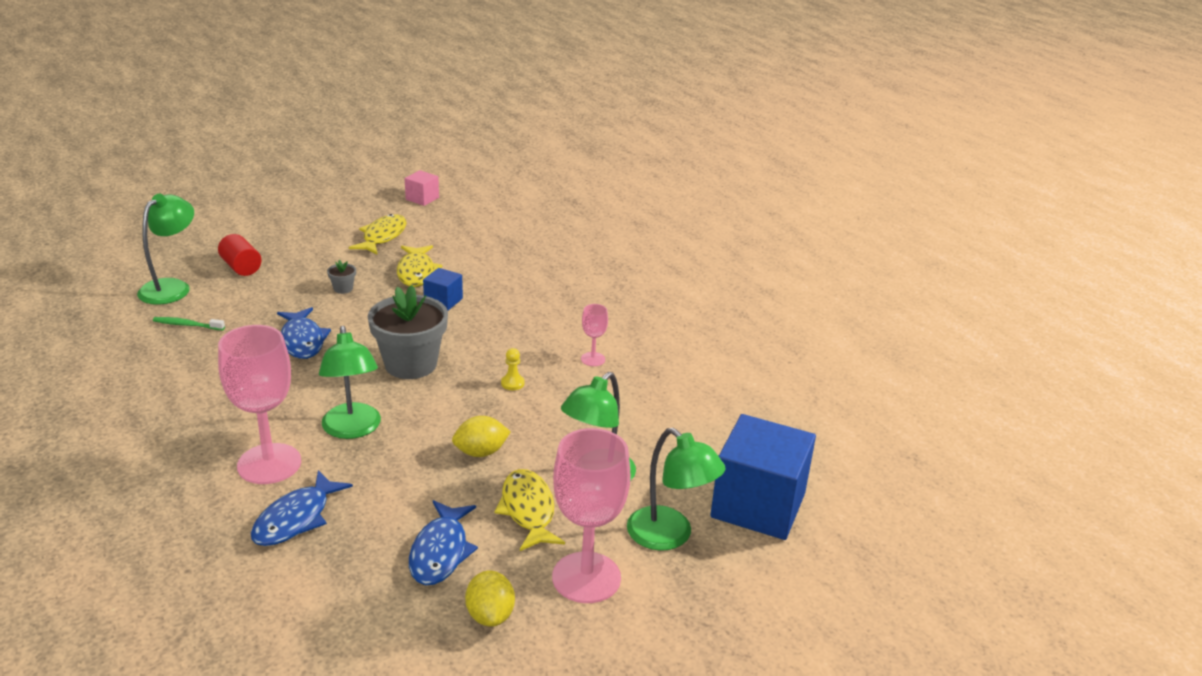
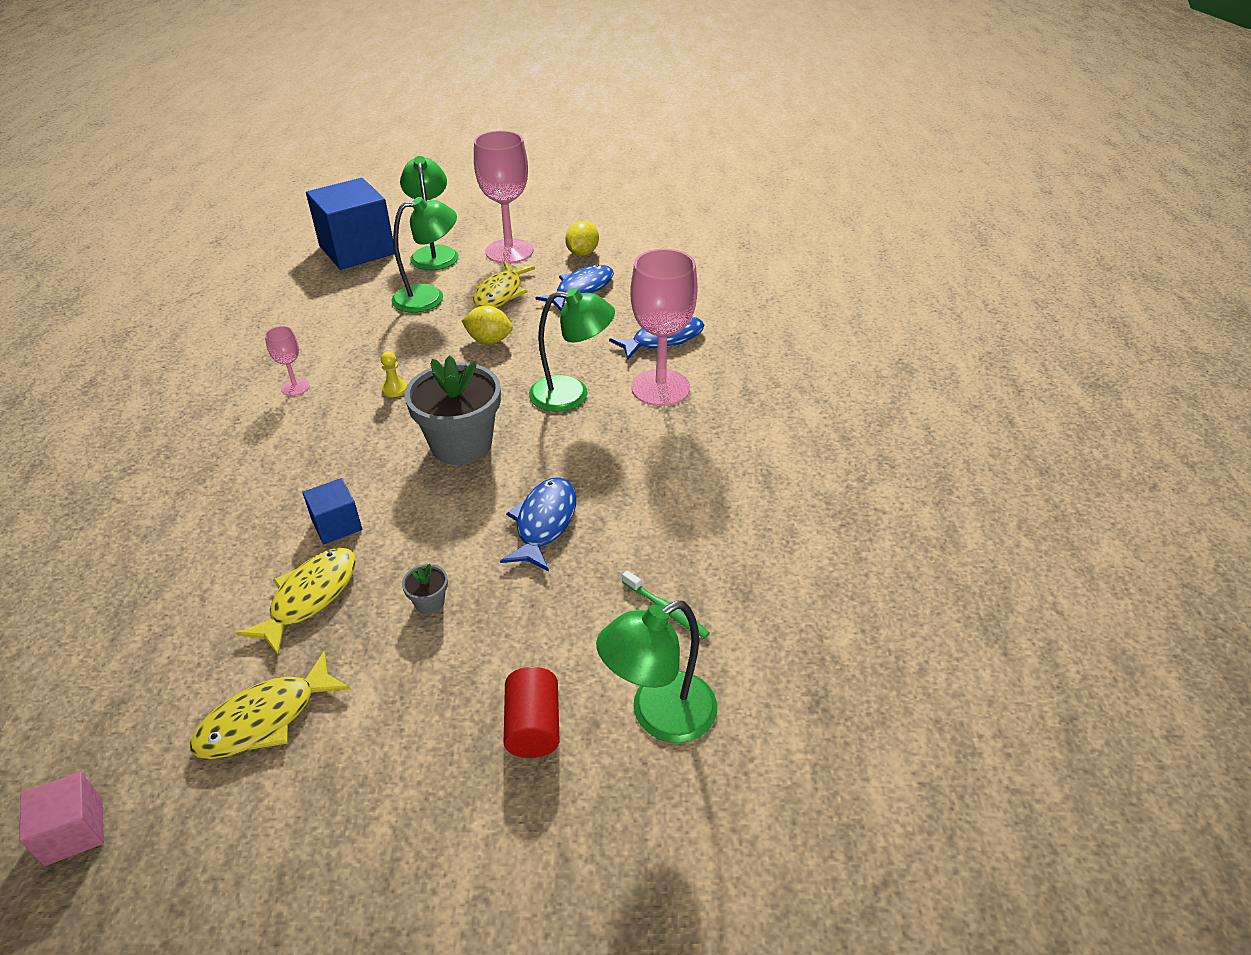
camera: 145 degrees left, 10 degrees up
green lamp [319,326,381,439] -> green lamp turned 75 degrees clockwise [529,288,615,412]

